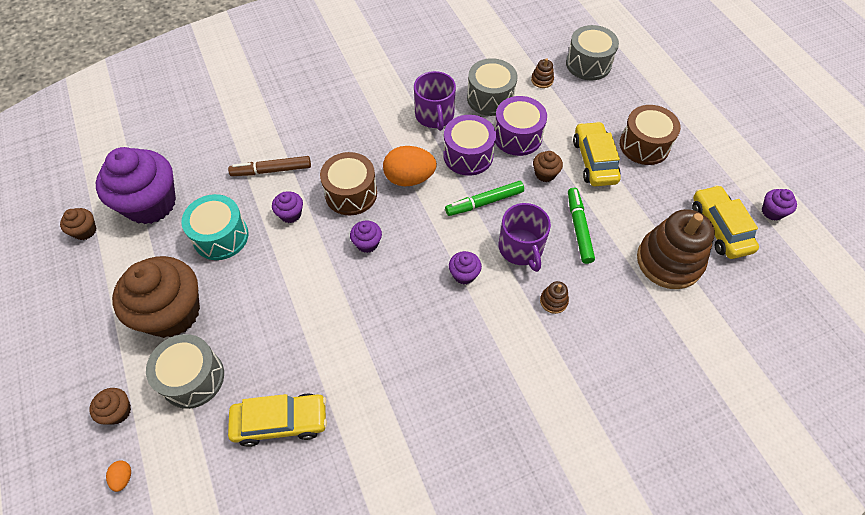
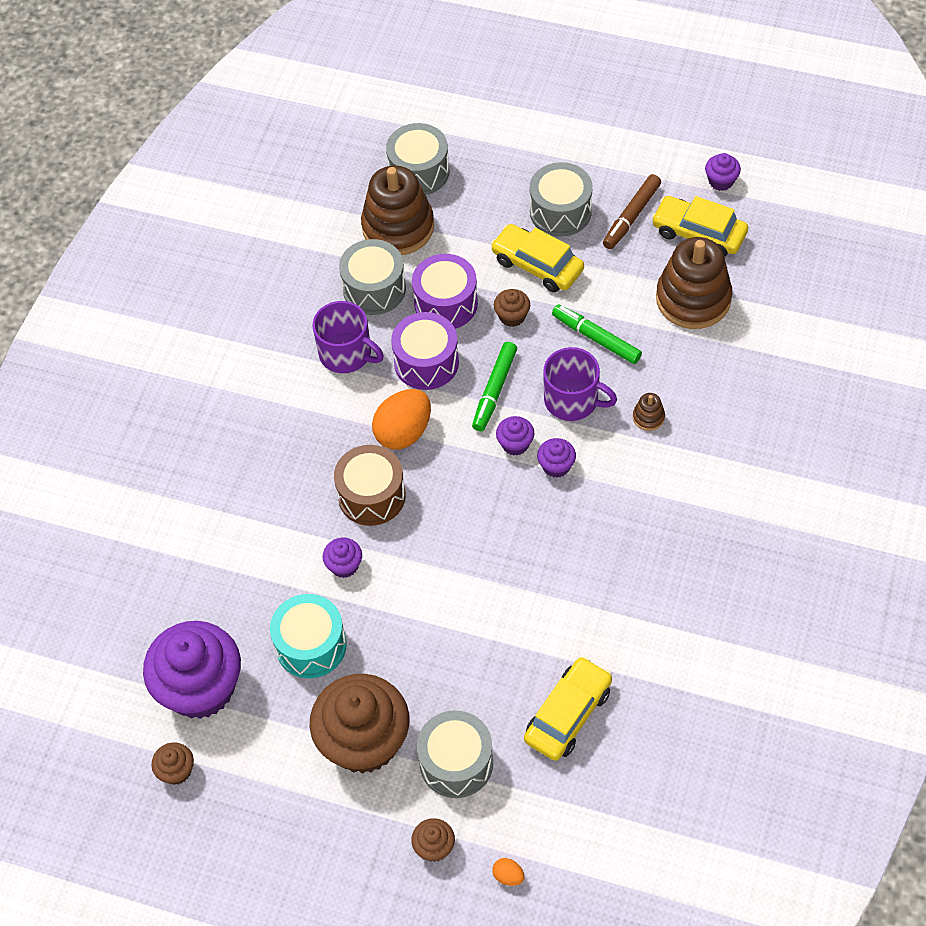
camera: 45 degrees left, 0 degrees up
brown marker [228,156,311,176] -> brown marker moved to [603,174,661,249]
purple cupcake [350,220,382,253] -> purple cupcake moved to [496,416,534,456]
brown stacking toy [531,58,554,88] -> brown stacking toy [361,165,434,255], size x2.43
brown drum [620,105,681,165] -> grey drum [530,162,593,237]

